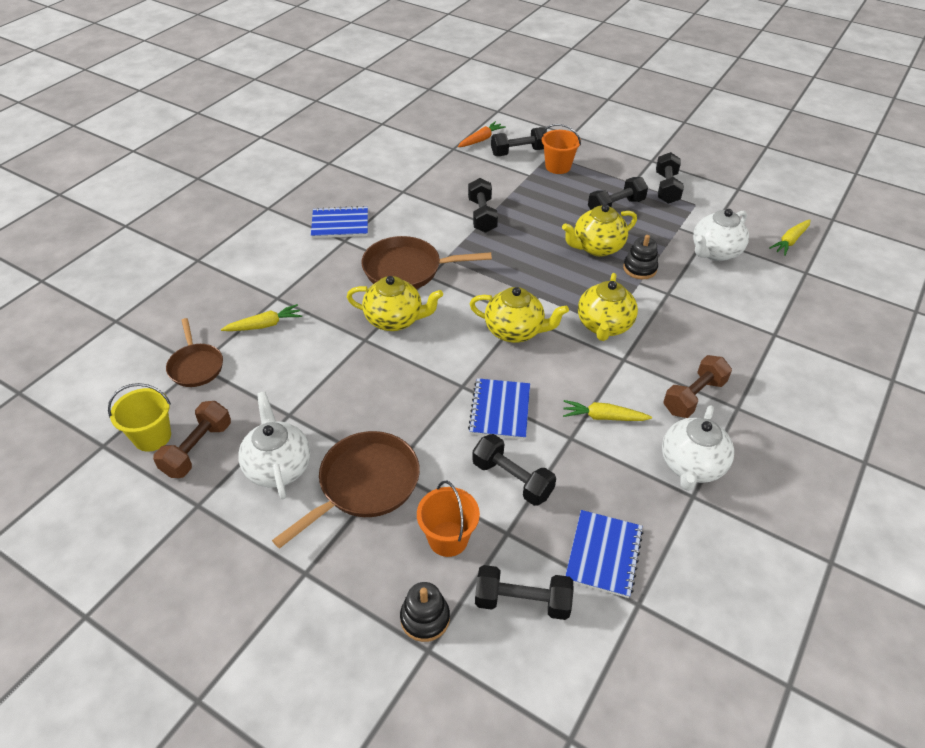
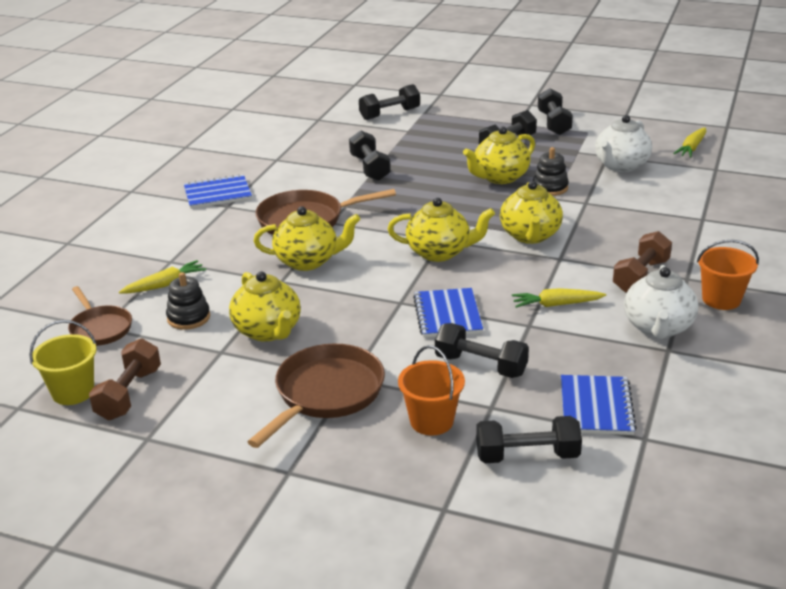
camera: 10 degrees left, 15 degrees down
white teapot [238,392,311,499] -> none
black stacking toy [400,582,450,642] -> black stacking toy moved to [166,272,210,330]
orange carrot [458,121,506,147] -> none
orange bucket [541,124,581,174] -> orange bucket moved to [697,240,759,310]
none -> yellow teapot [229,271,301,341]

